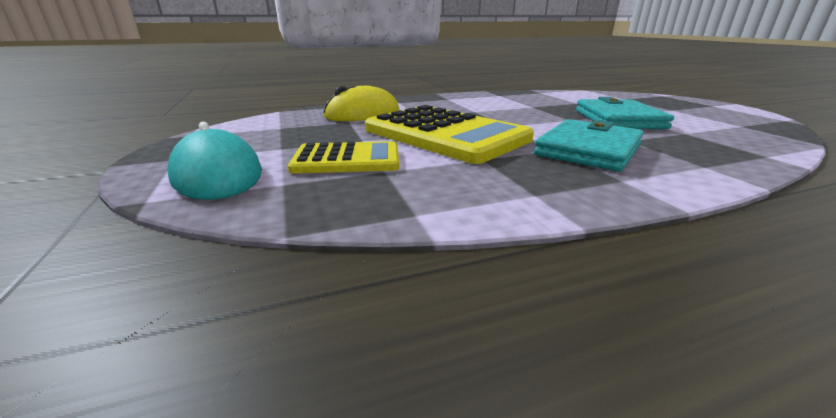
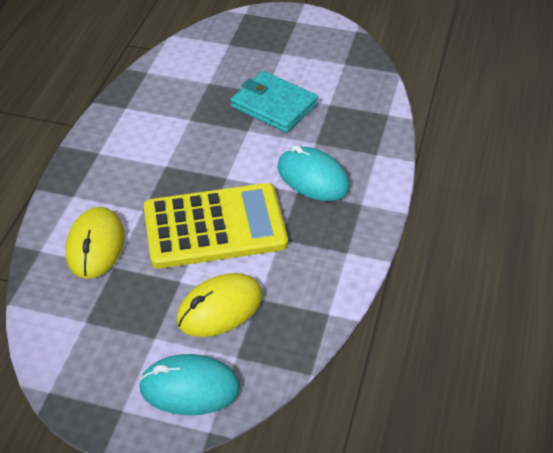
camera: 55 degrees left, 20 degrees up
yellow calculator [288,141,399,173] -> yellow mouse [177,273,263,337]
turquoise wallet [534,119,644,172] -> turquoise mouse [277,145,350,201]

